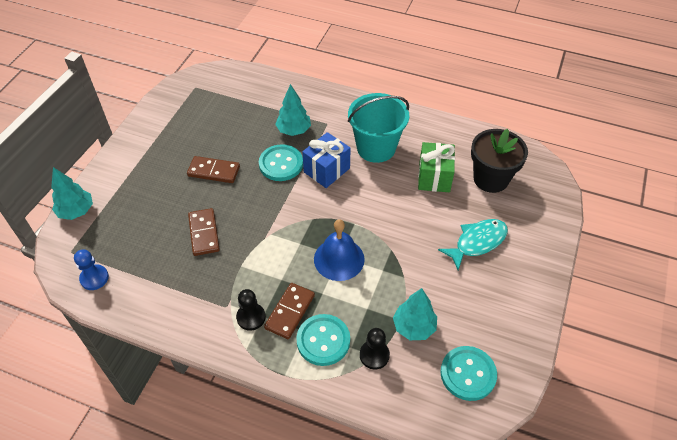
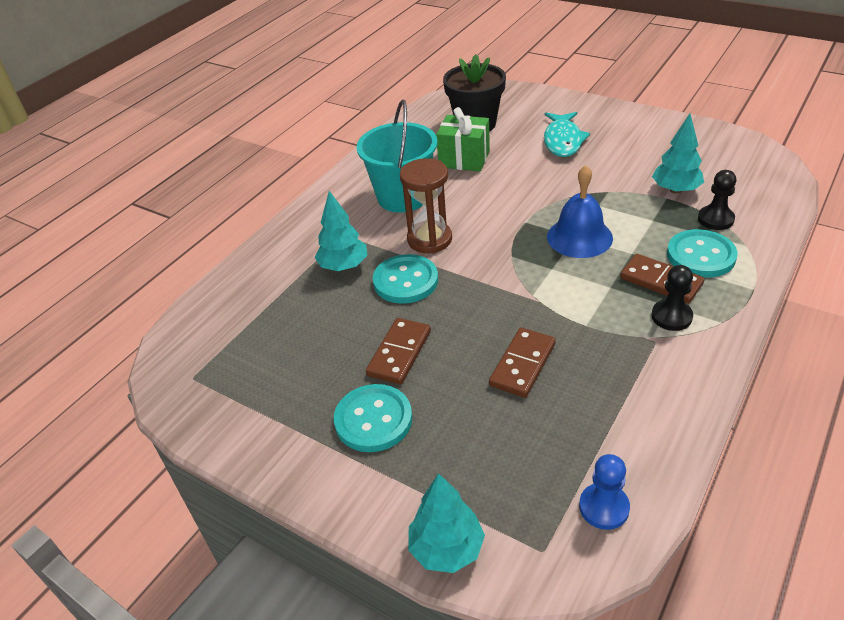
camera: 75 degrees left, 10 degrees down
brown domino [188,208,220,256] -> brown domino turned 60 degrees counterclockwise [489,328,556,398]
blue gift [302,132,351,188] -> brown hourglass [400,158,452,254]
turquoise fish [438,219,508,270] -> turquoise fish turned 150 degrees counterclockwise [544,112,590,157]
turquoise button [440,346,497,401] -> turquoise button moved to [334,384,413,452]

